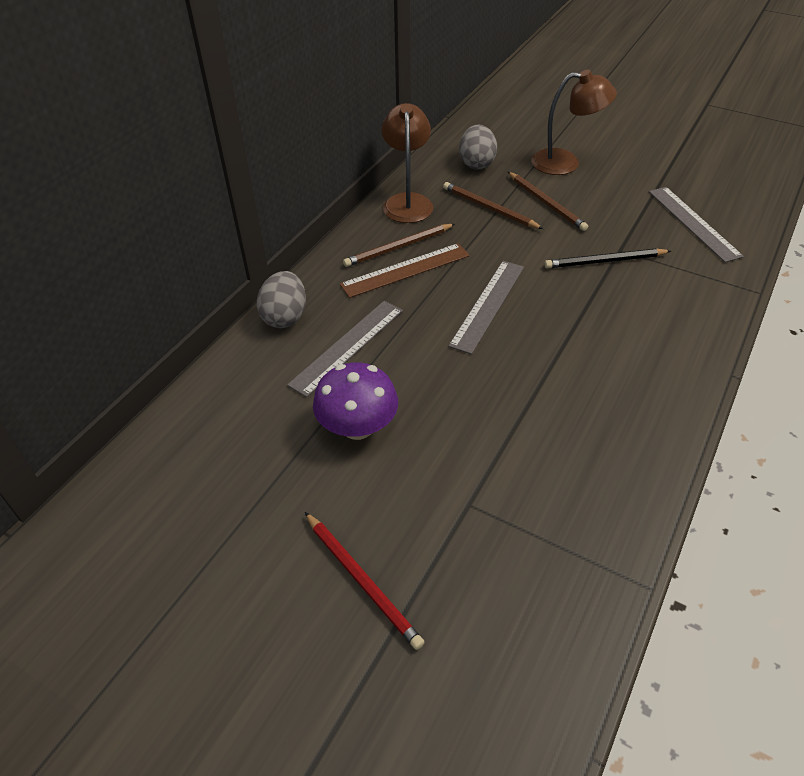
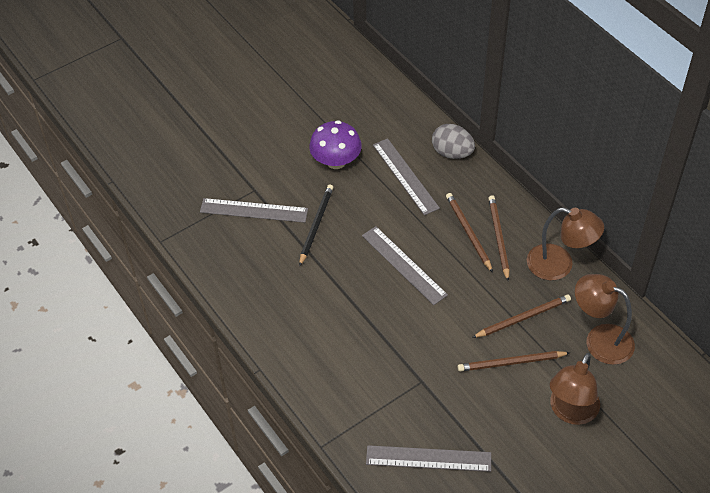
camera: 115 degrees right, 5 degrees up
red pencil [305,512,425,650] -> none
brown ruler [340,243,470,298] -> brown pencil [446,193,493,273]
grey egg [459,124,497,170] -> brown lamp [575,274,635,365]
black pencil [544,249,671,268] -> black pencil moved to [299,185,333,267]
none -> grey ruler [200,198,308,223]

